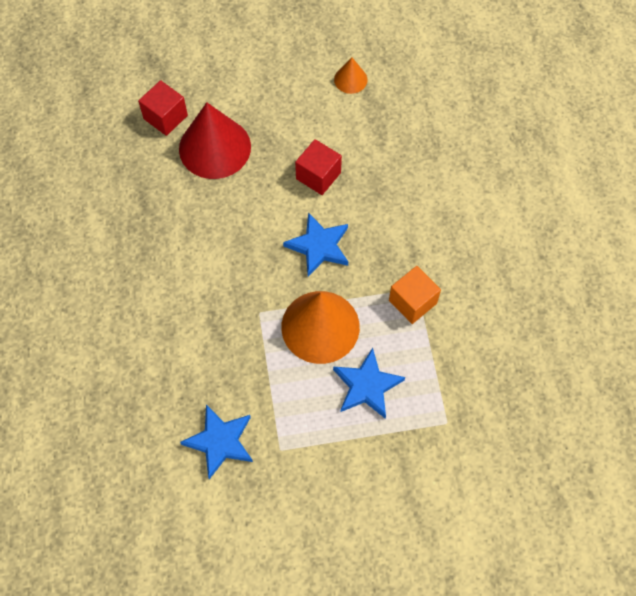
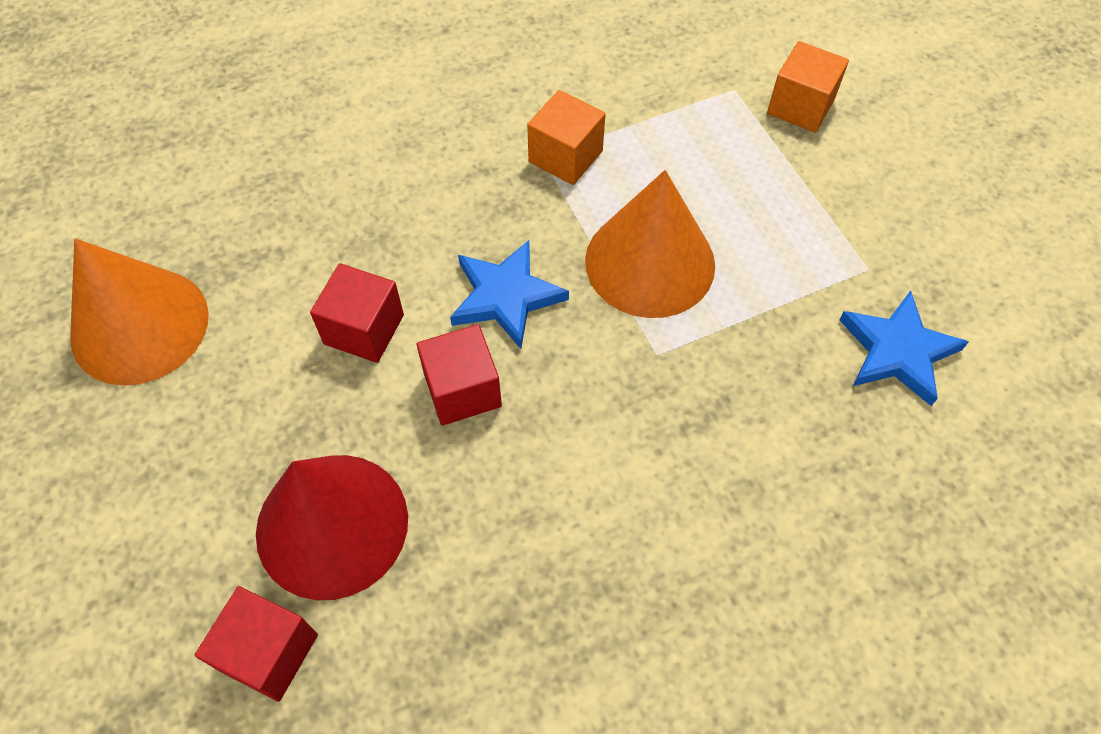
camera: 105 degrees left, 5 degrees down
blue star [333,348,405,419] -> none
orange cone [334,58,368,94] -> orange cone [70,238,209,386], size x2.08
none -> red cube [417,324,502,426]
none -> orange cube [767,41,849,133]

